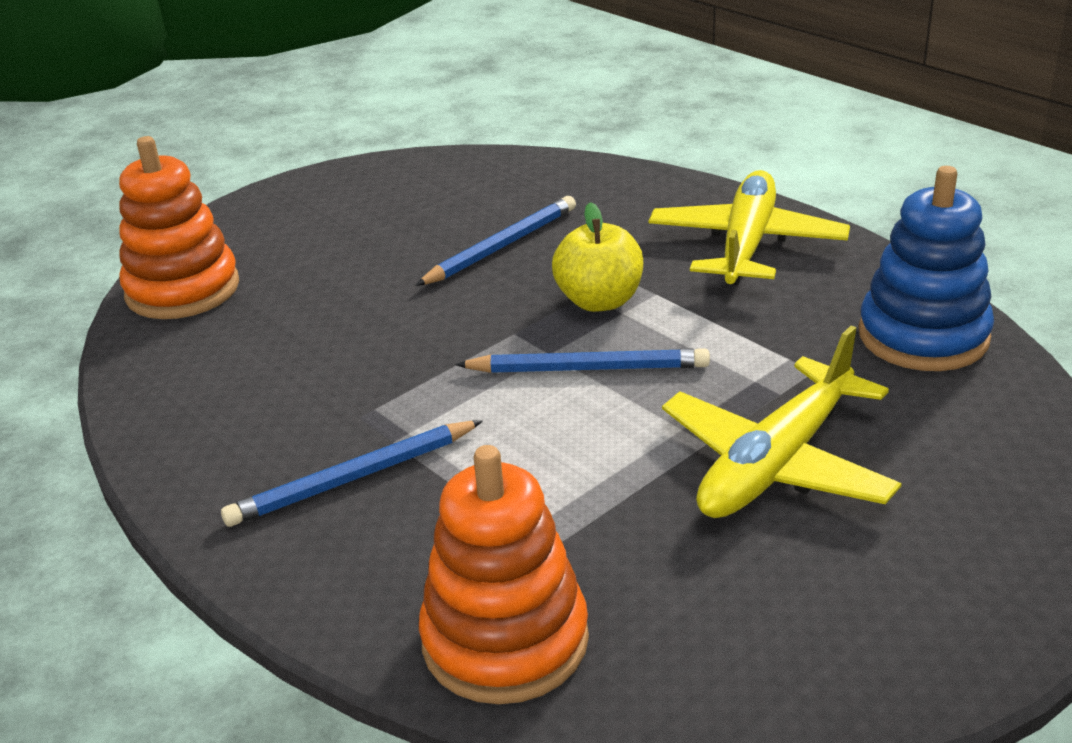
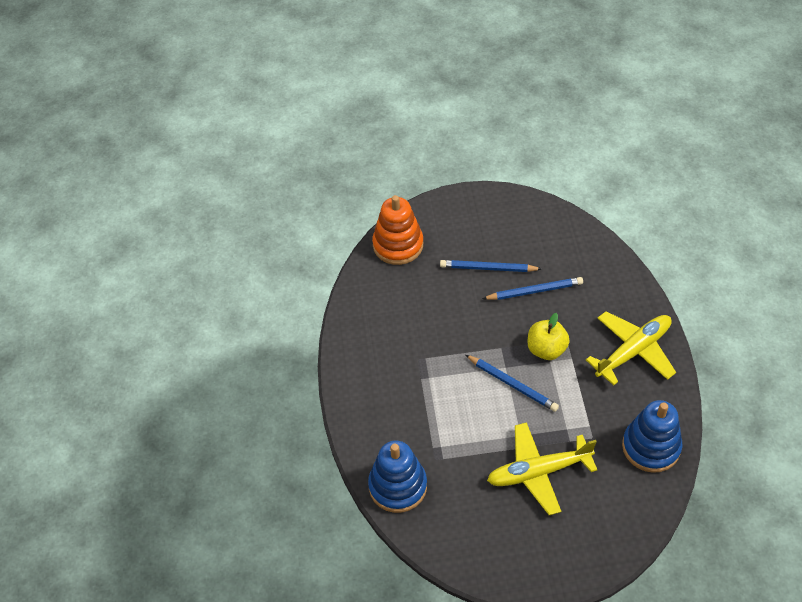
camera: 35 degrees right, 20 degrees up
blue pencil [221,420,483,527] -> blue pencil moved to [440,260,541,272]
orange stacking toy [419,445,589,704] -> blue stacking toy [368,441,427,513]

